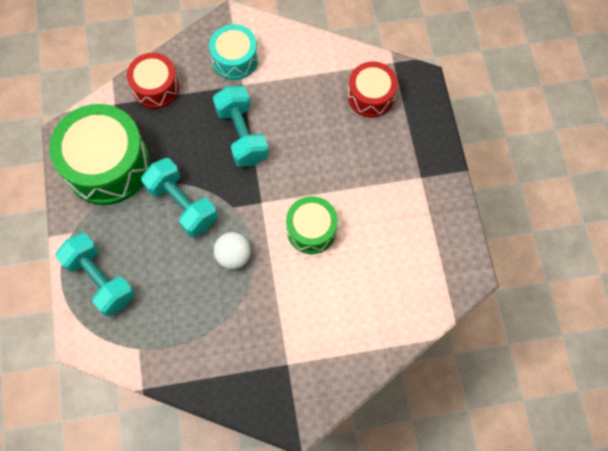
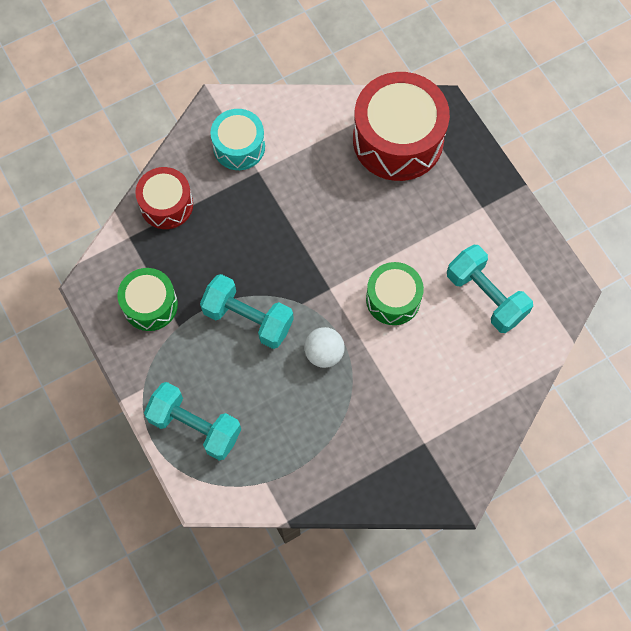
camera: 20 degrees left, 0 degrees up
green drum [49,104,150,205] -> green drum [118,268,178,331], size x0.57
turquoise dumbbell [213,86,269,167] -> turquoise dumbbell moved to [447,245,533,333]
red drum [348,62,398,118] -> red drum [353,72,450,181], size x1.75

